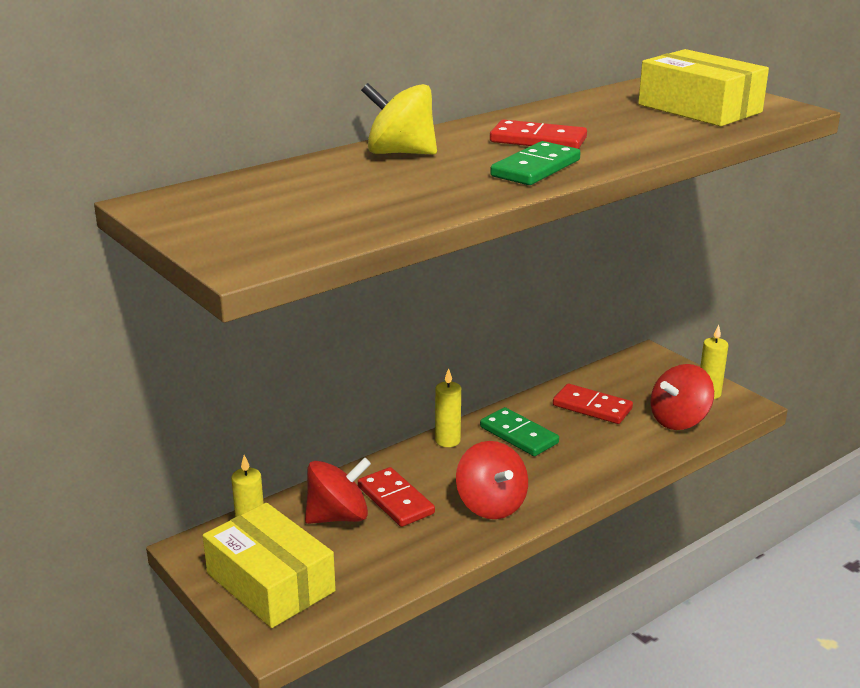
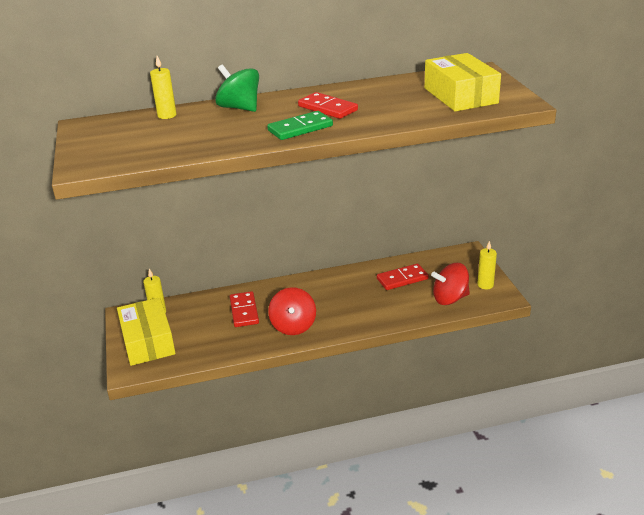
camera: 25 degrees right, 5 degrees up
red spinning top [305,457,371,524] -> none
yellow spinning top [361,83,437,155] -> green spinning top [215,64,259,112]
yellow candle [435,368,461,447] -> yellow candle moved to [150,56,177,119]
green domino [480,407,559,456] -> none
red domino [553,384,633,424] -> red domino turned 75 degrees counterclockwise [377,264,429,290]

